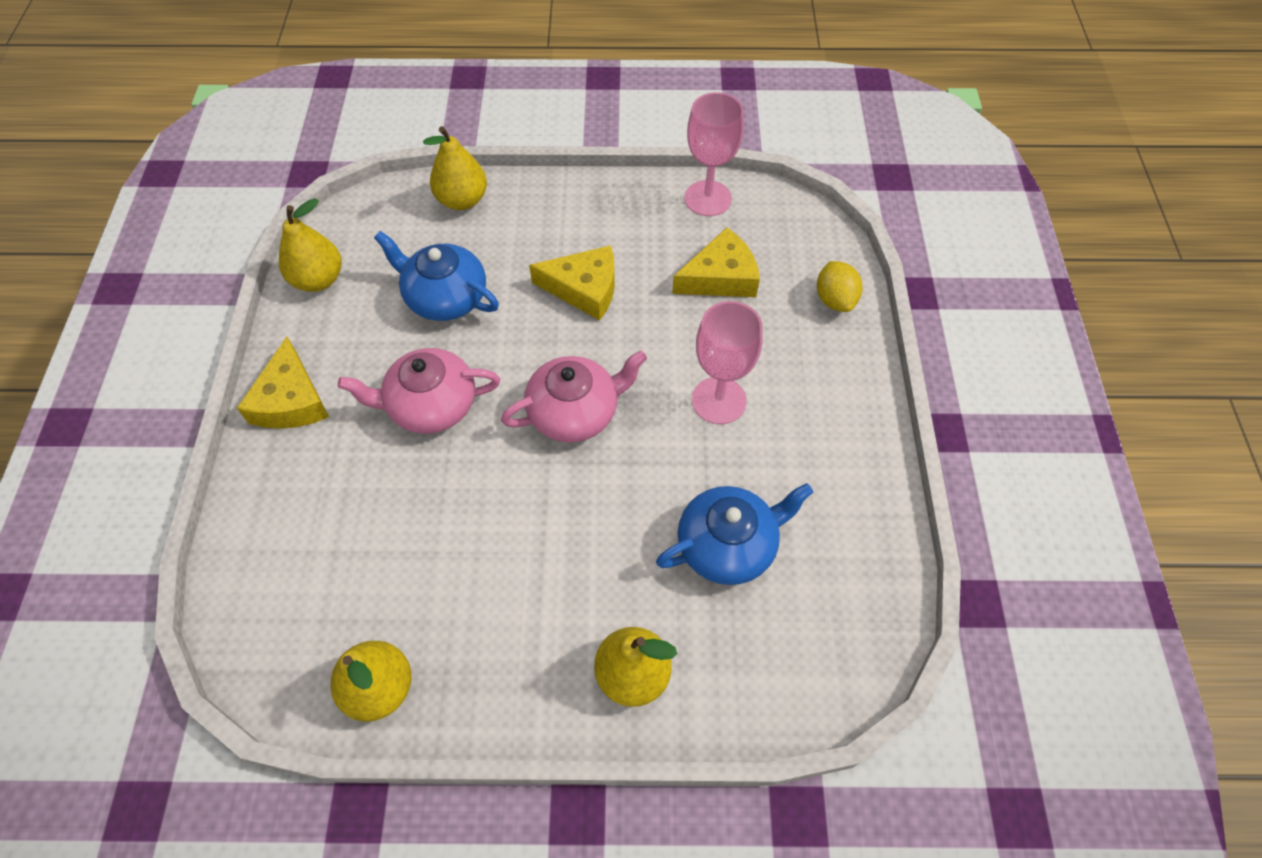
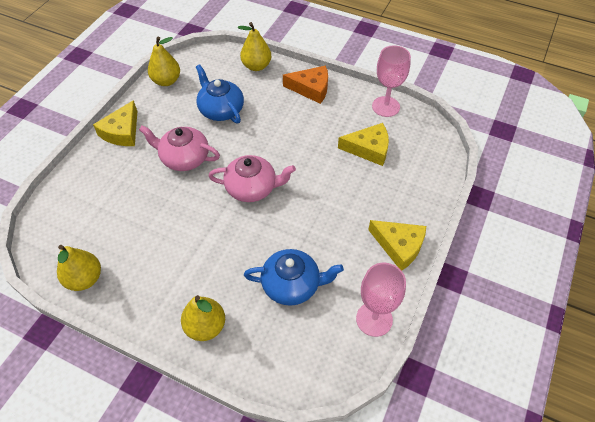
camera: 25 degrees right, 5 degrees down
yellow cheese [529,245,615,321] -> yellow cheese moved to [368,220,426,271]
pink goblet [692,301,763,424] -> pink goblet moved to [356,263,406,337]
yellow lemon [817,261,862,312] -> none
none -> orange cheese [283,66,328,104]

